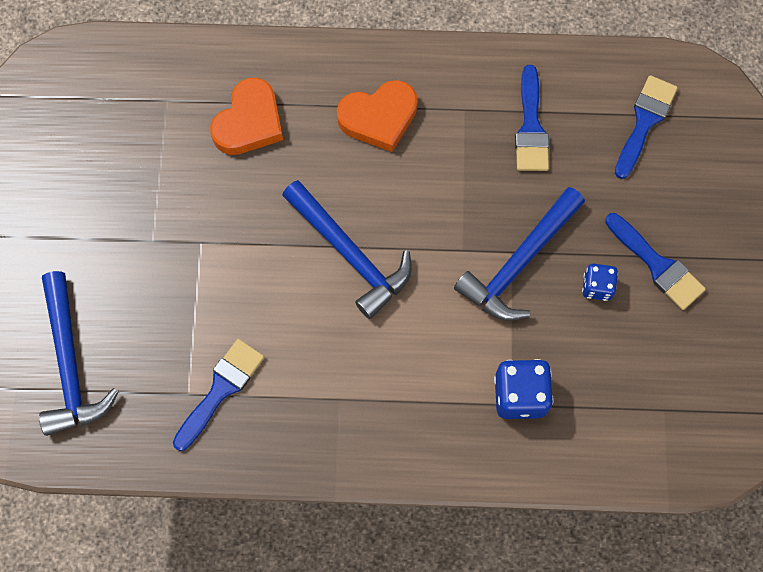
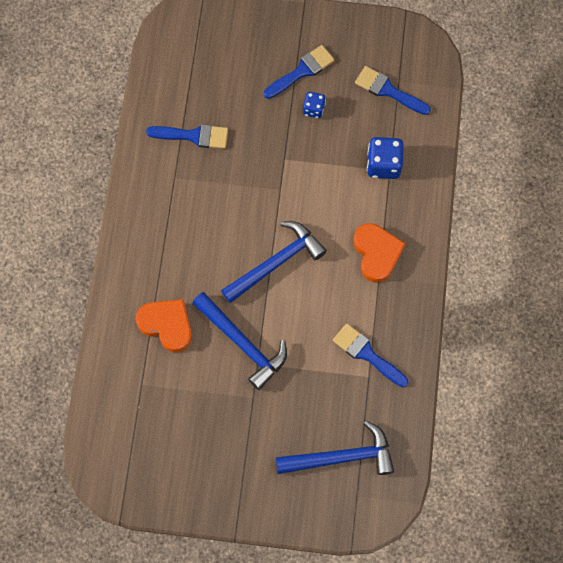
camera: 85 degrees left, 0 degrees up
orange heart [337,80,418,152] -> orange heart moved to [353,223,405,283]
blue hammer [454,187,585,321] -> blue hammer moved to [192,292,287,390]
blue brush [615,75,678,179] -> blue brush moved to [355,66,431,115]

